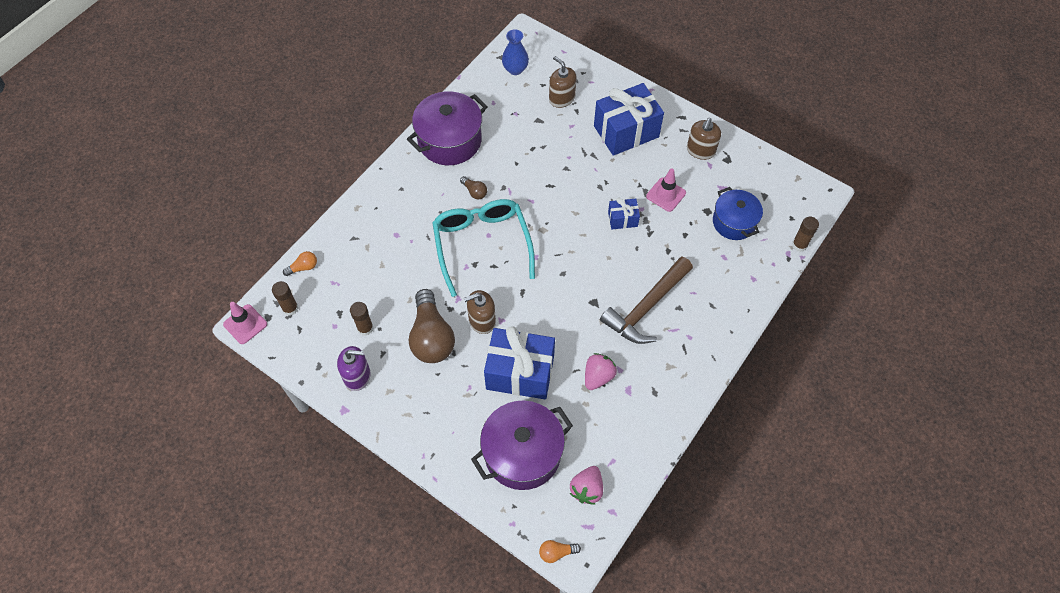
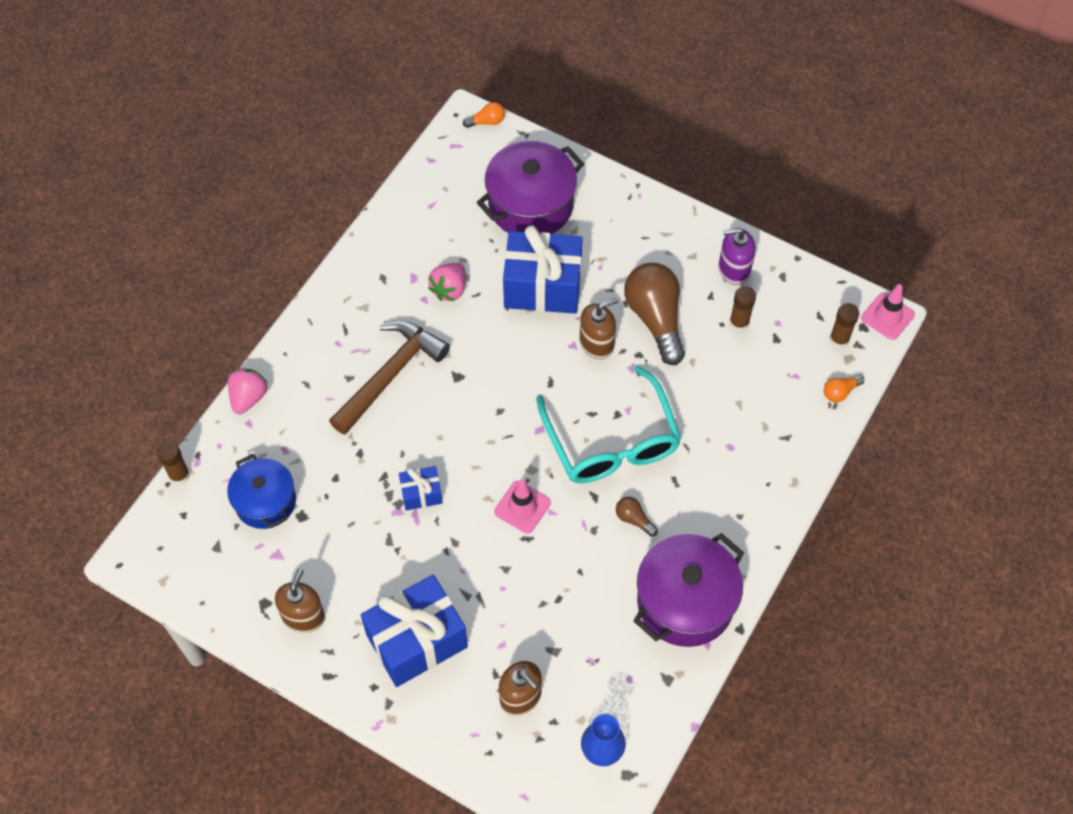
camera: 175 degrees right, 0 degrees up
pink strawberry [570,466,603,505] -> pink strawberry moved to [228,368,268,414]
pink traffic cone [646,168,686,212] -> pink traffic cone moved to [494,479,551,533]

